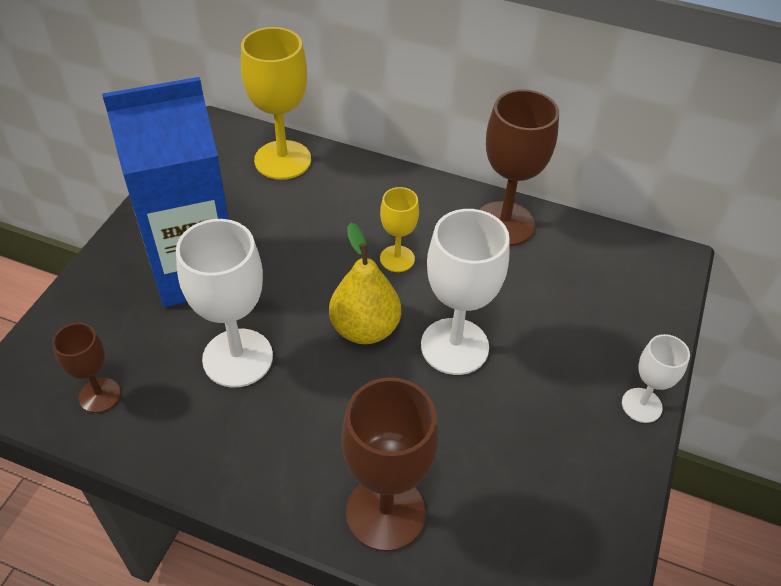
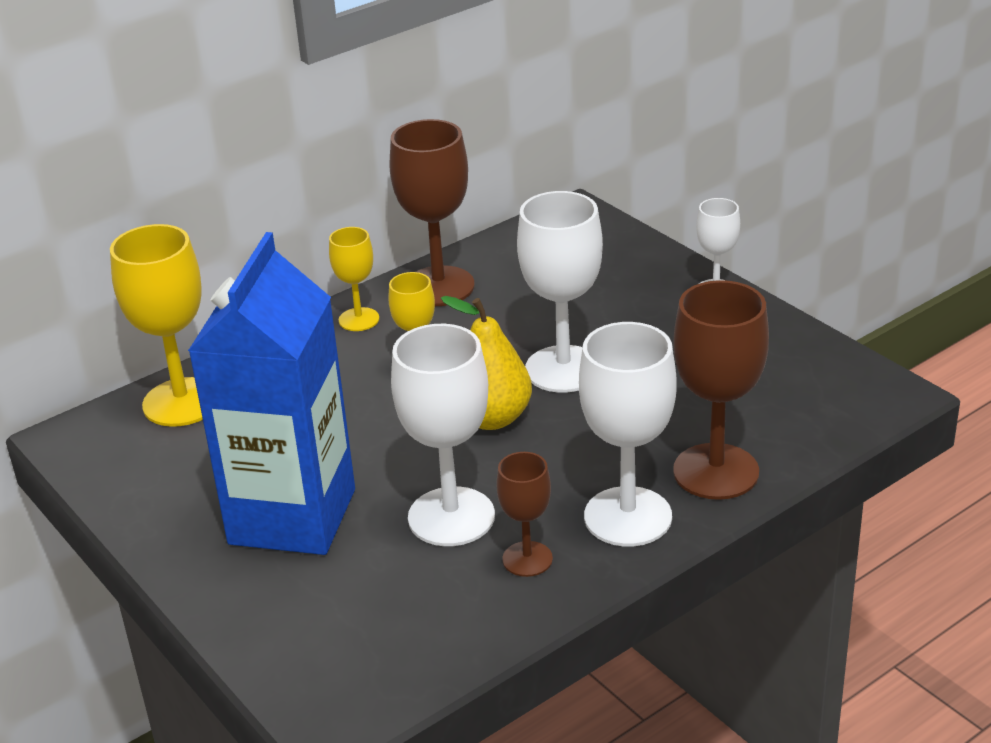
camera: 55 degrees left, 15 degrees down
brown goblet [52,323,121,413] -> brown goblet moved to [496,452,553,577]
none -> yellow goblet [329,227,379,331]
none -> white goblet [579,322,677,547]

